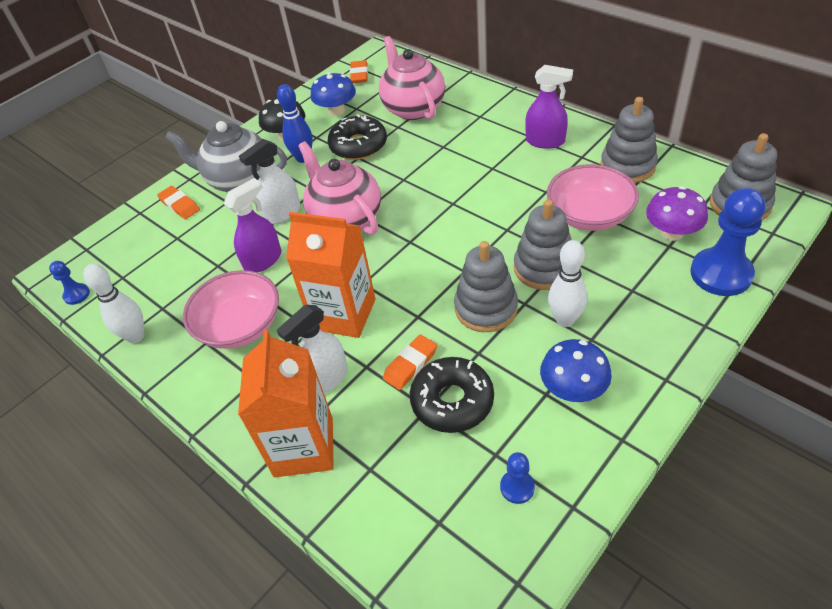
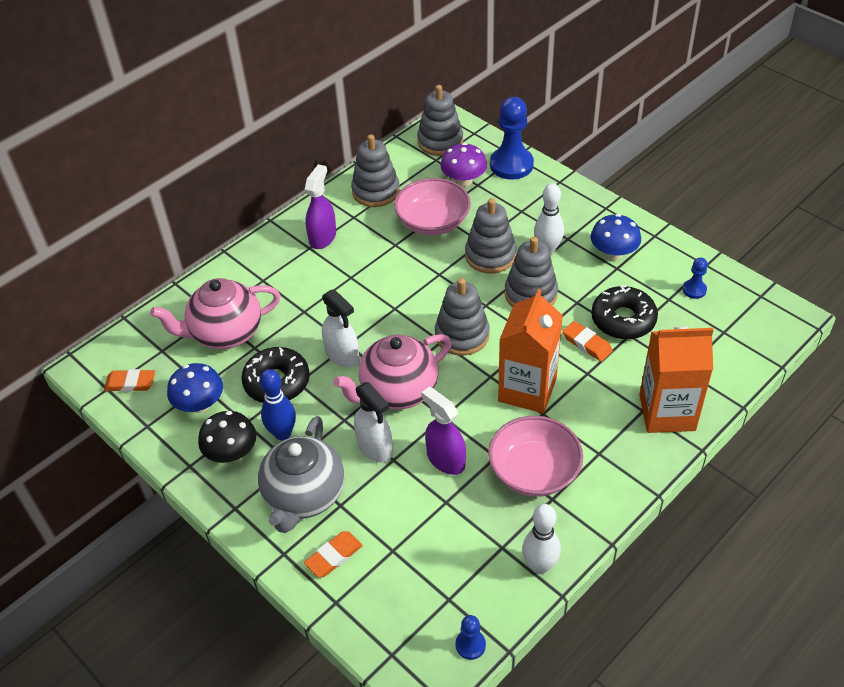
camera: 90 degrees left, 0 degrees up
white spray bottle [277,305,347,394] -> white spray bottle moved to [322,289,359,368]
none -> grey stacking toy [435,278,490,356]

